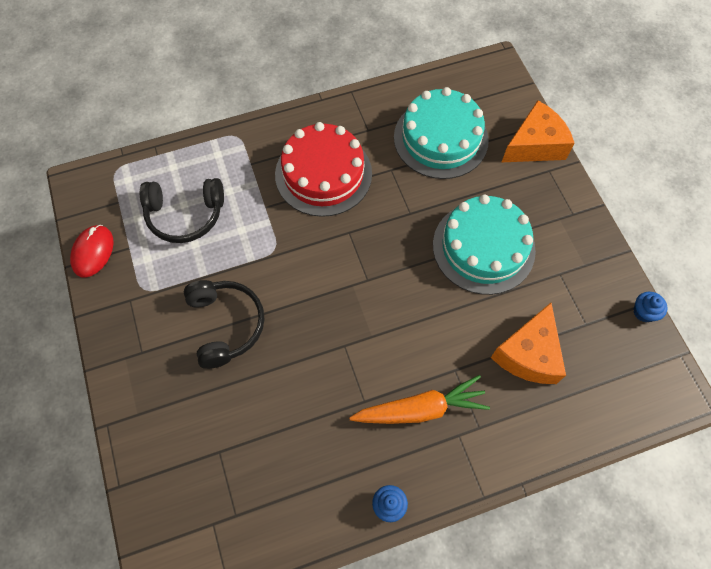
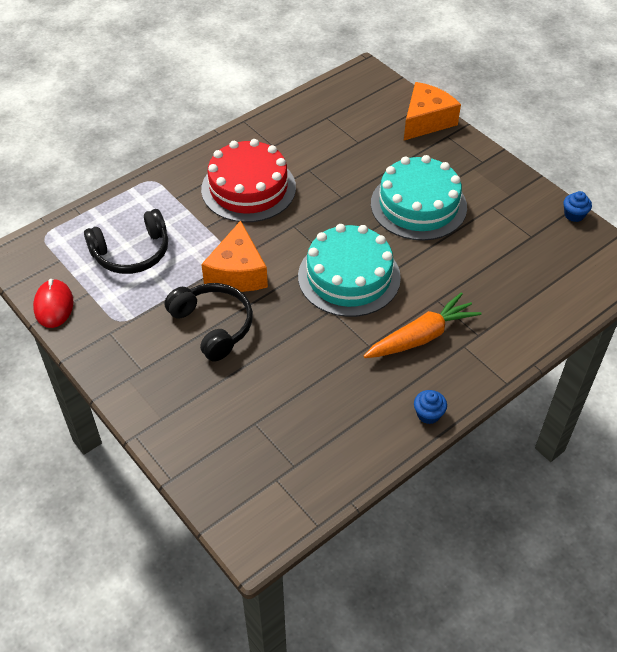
camera: 20 degrees left, 15 degrees down
turquoise cake [394,87,489,179] -> turquoise cake moved to [298,224,401,317]
orange cheese [491,303,566,384] -> orange cheese moved to [201,220,268,292]

